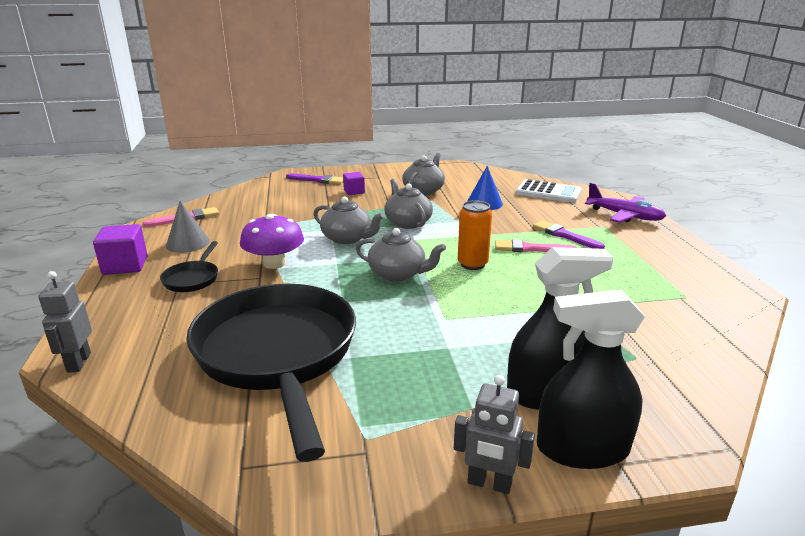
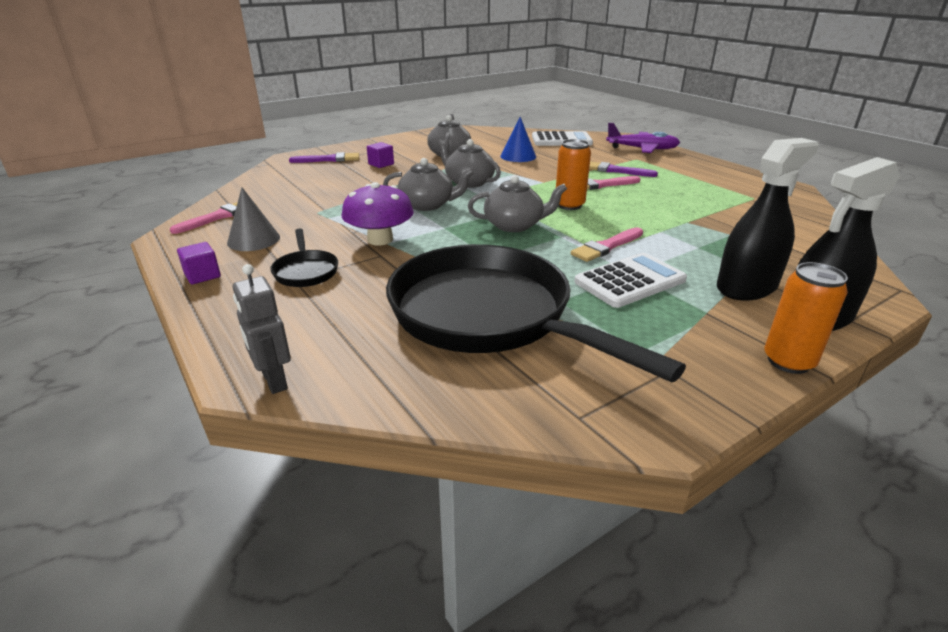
camera: 25 degrees left, 5 degrees up
purple cube [93,224,148,275] -> purple cube [177,242,221,284], size x0.62
grey robot [454,375,535,494] -> orange can [765,262,848,374]
none -> pink brush [571,227,643,262]
none -> white calculator [574,253,687,308]

